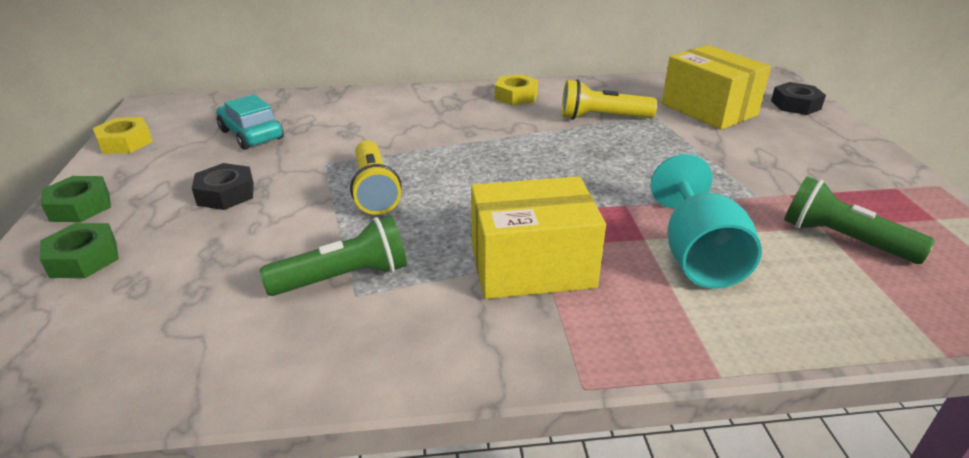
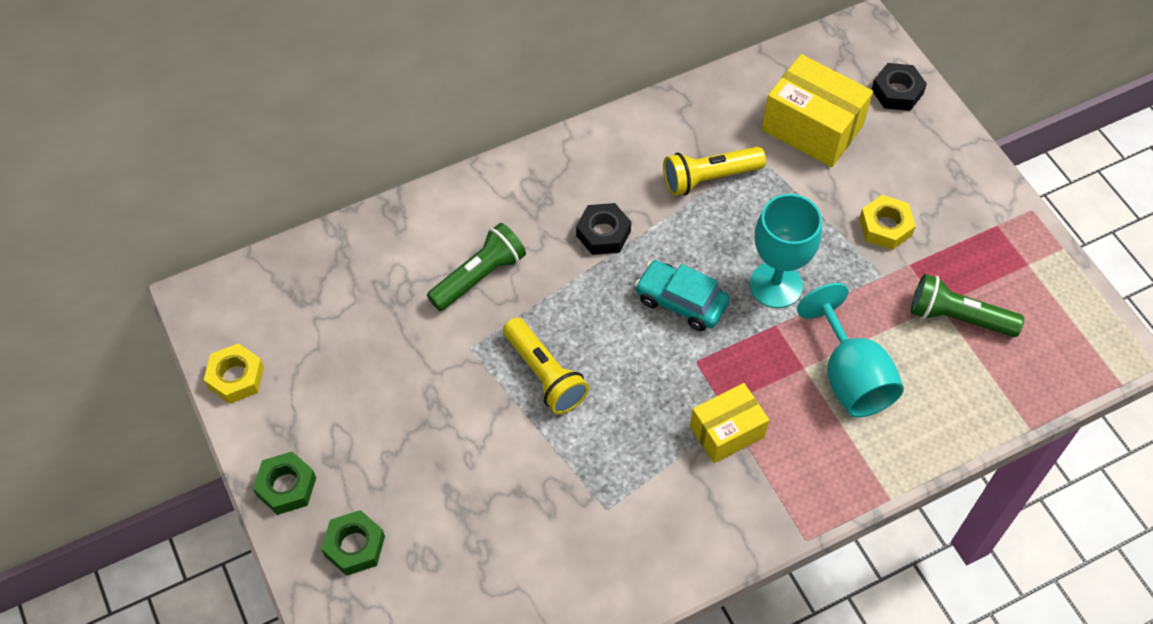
camera: 20 degrees left, 25 degrees up
black nut [192,163,254,210] -> black nut moved to [576,203,631,255]
turquoise car [216,95,284,150] -> turquoise car moved to [635,260,730,331]
green flashlight [260,215,407,296] -> green flashlight moved to [427,223,526,311]
yellow box [471,176,606,299] -> yellow box [690,383,769,463], size x0.64
yellow nut [495,74,538,106] -> yellow nut moved to [859,195,916,250]
none -> turquoise goblet [749,194,822,308]

